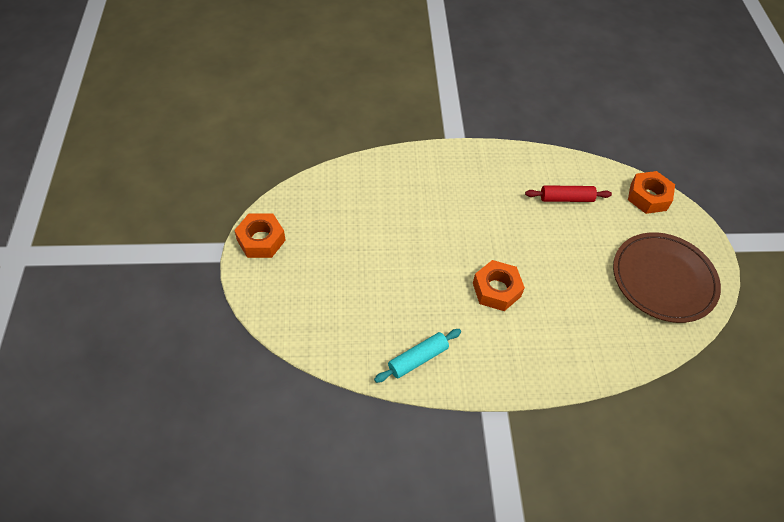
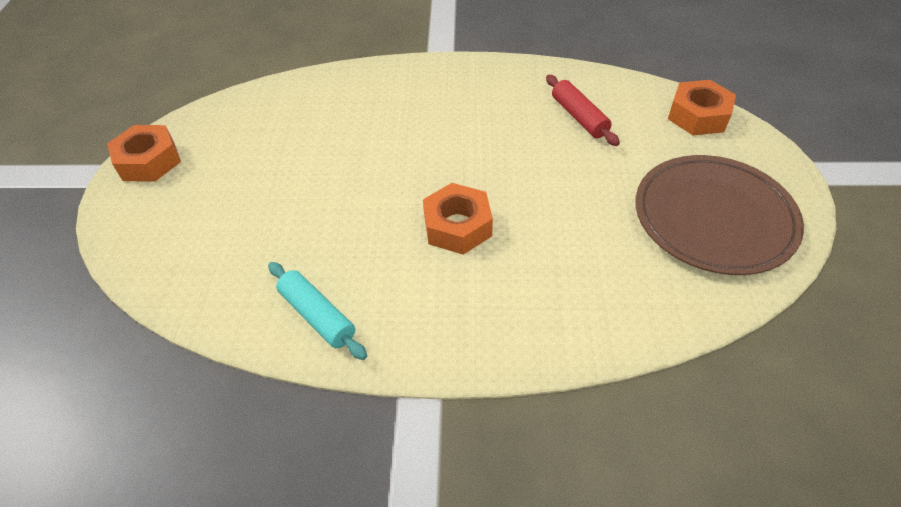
camera: 10 degrees right, 5 degrees down
turquoise rolling pin [374,329,461,383] -> turquoise rolling pin turned 75 degrees clockwise [268,262,367,360]
red rolling pin [525,185,612,202] -> red rolling pin turned 60 degrees clockwise [546,75,620,146]

